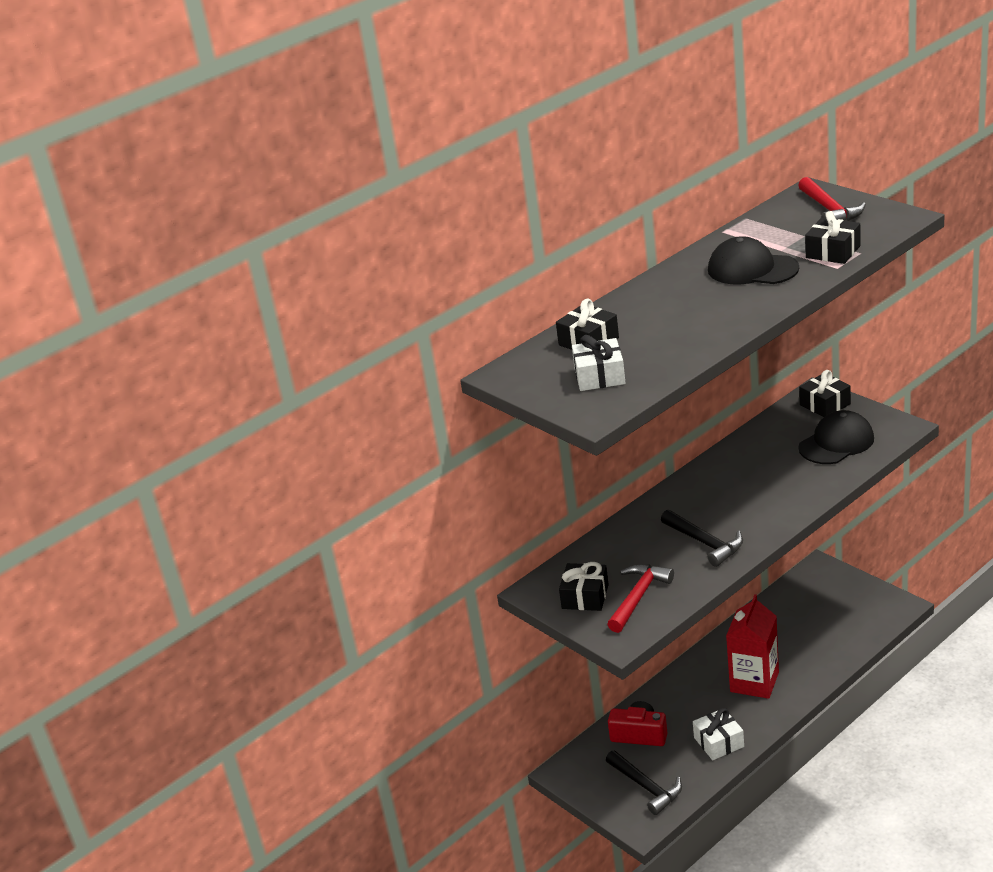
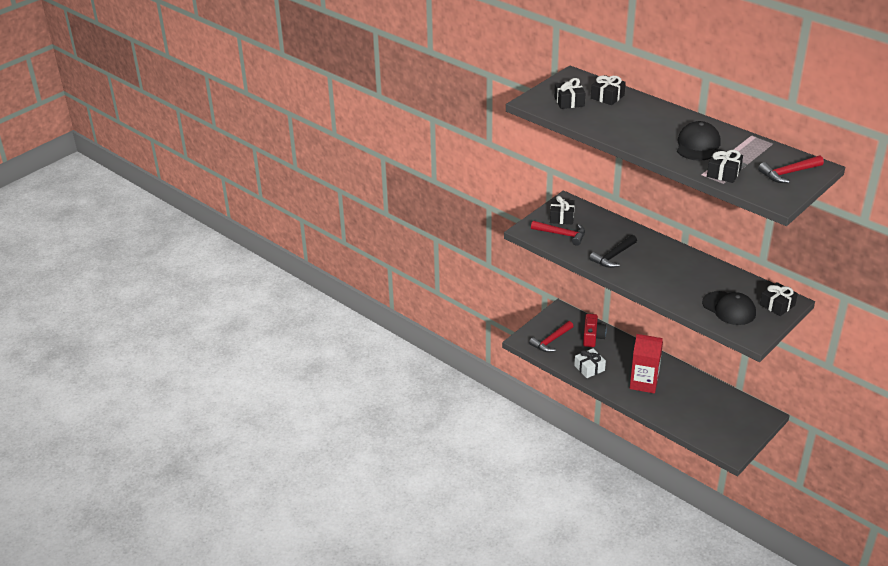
camera: 80 degrees right, 5 degrees up
white gift [572,335,625,391] -> black gift [554,78,585,109]
black hammer [606,750,682,815] -> red hammer [529,321,573,352]

